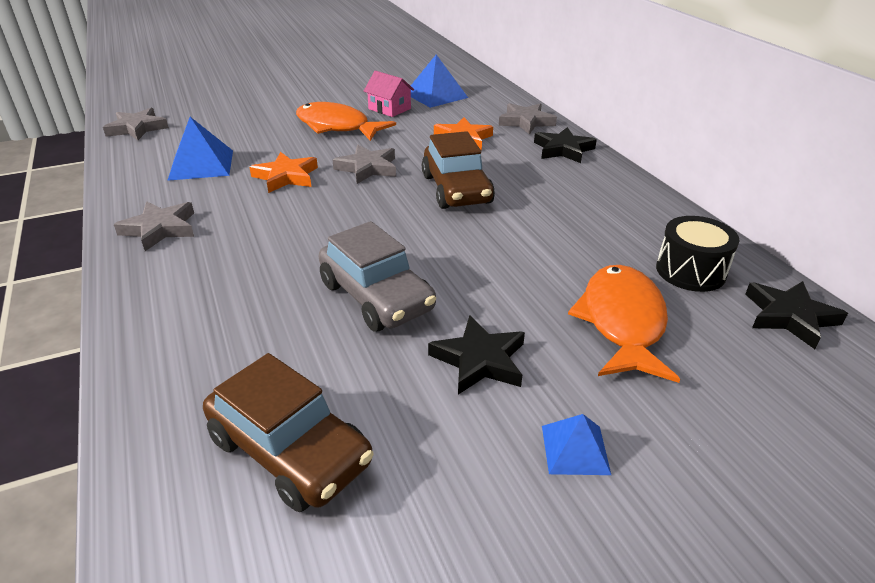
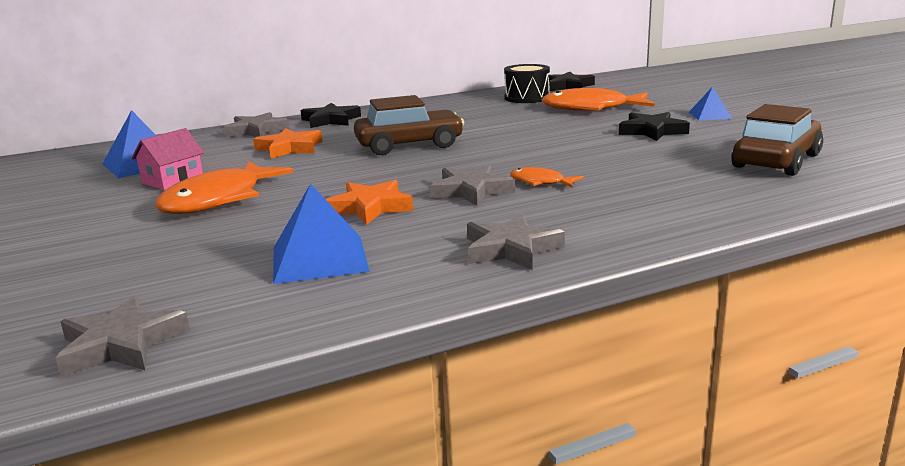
camera: 90 degrees left, 15 degrees down
grey car [319,221,436,332] -> none
grey star [333,145,396,184] -> grey star moved to [430,165,515,206]
none -> orange fish [510,167,583,188]

